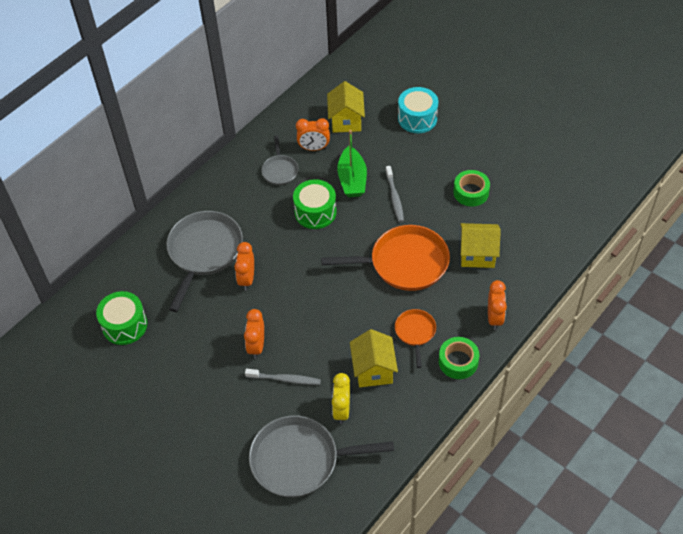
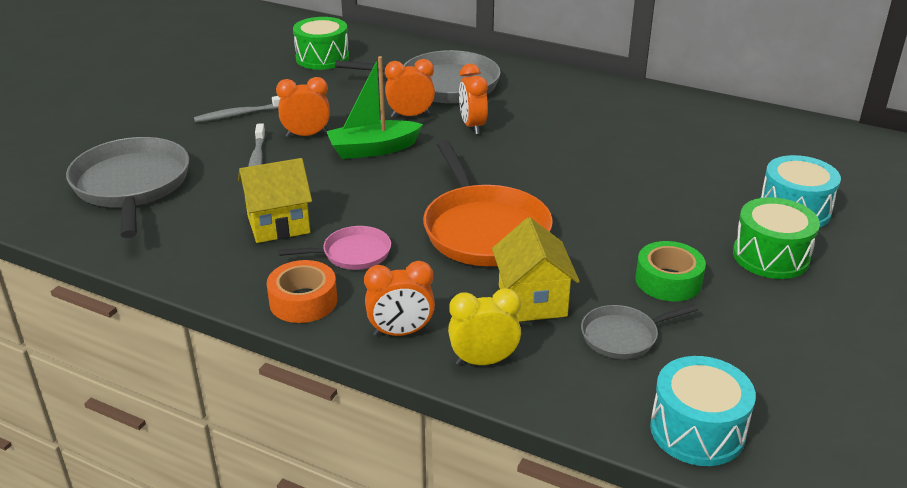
camera: 75 degrees right, 20 degrees down
grey pan [261,136,298,185] -> grey pan moved to [581,304,699,359]
green drum [293,179,337,229] -> green drum moved to [733,197,820,279]
orange clock [296,118,330,151] -> orange clock moved to [459,64,488,134]
yellow house [327,81,365,133] -> none
yellow clock [332,373,350,424] -> yellow clock moved to [448,288,521,366]
green boat [337,130,367,197] -> green boat moved to [326,56,423,159]
grey toothbrush [386,166,404,222] -> grey toothbrush moved to [194,96,280,123]
orange pan [395,309,436,368] -> pink pan [278,226,391,270]
green tape [439,337,479,379] -> orange tape [267,260,337,323]
none -> turquoise drum [650,356,756,466]

